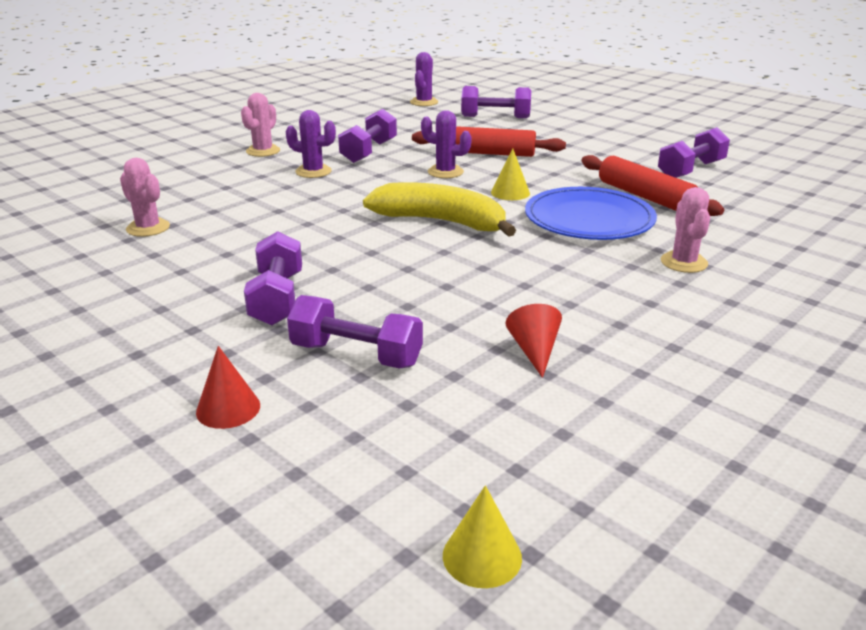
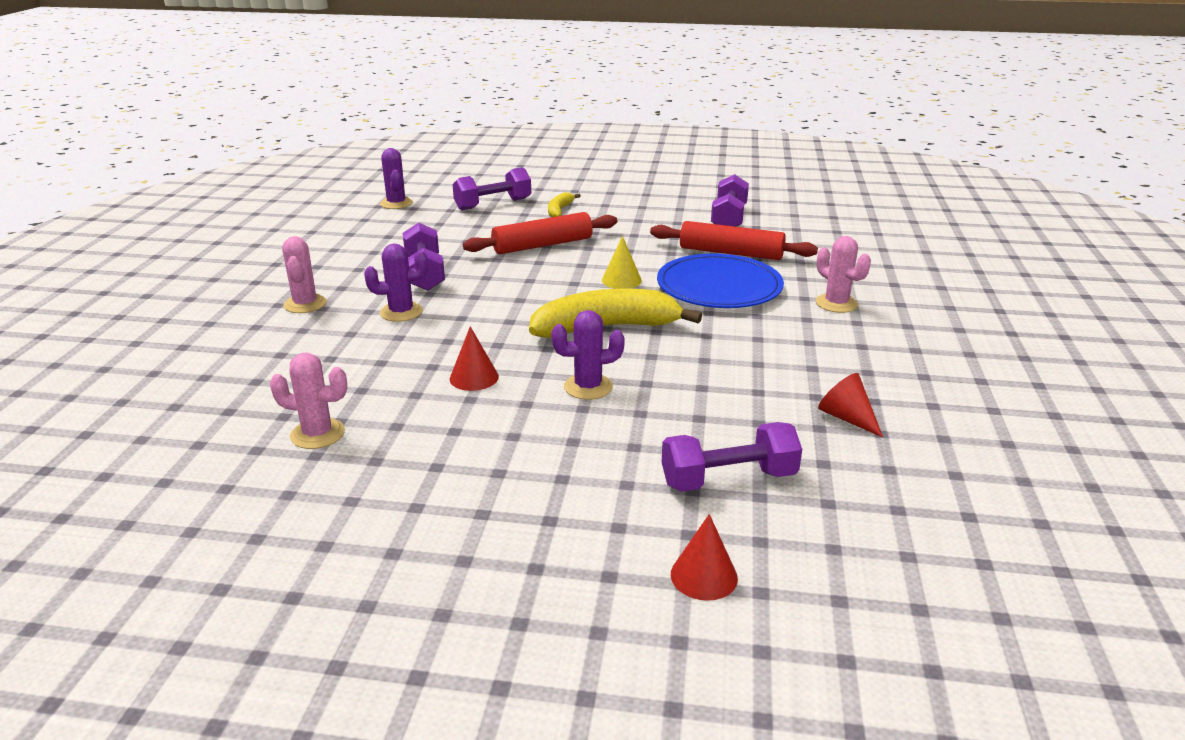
camera: 35 degrees left, 0 degrees up
purple dumbbell [244,231,302,325] -> none
purple cactus [421,110,472,178] -> purple cactus moved to [551,310,625,400]
yellow cone [443,485,522,588] -> none
none -> red cone [450,326,499,391]
none -> yellow banana [548,192,581,217]

